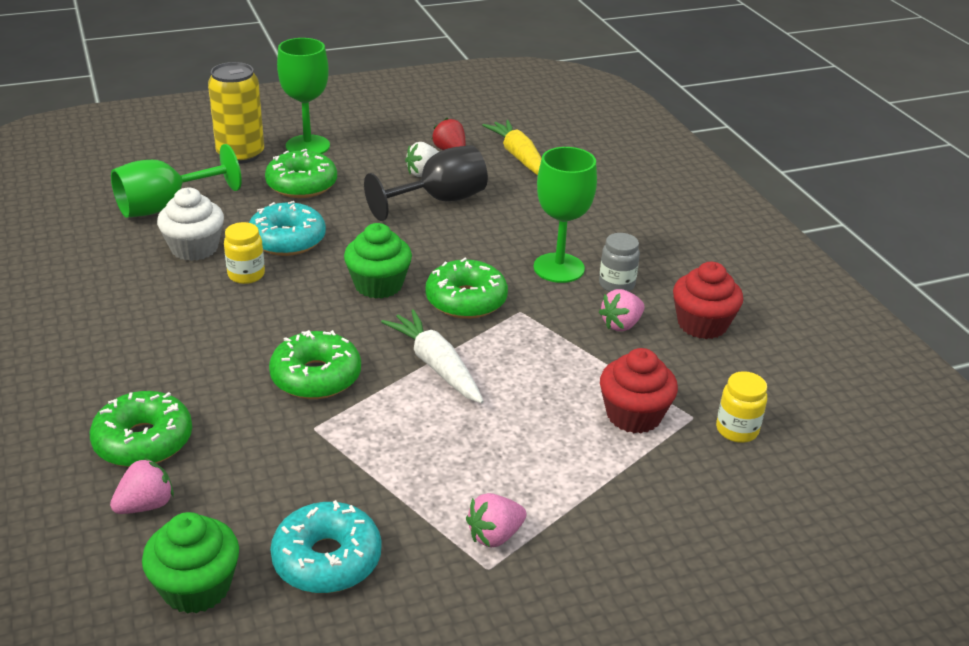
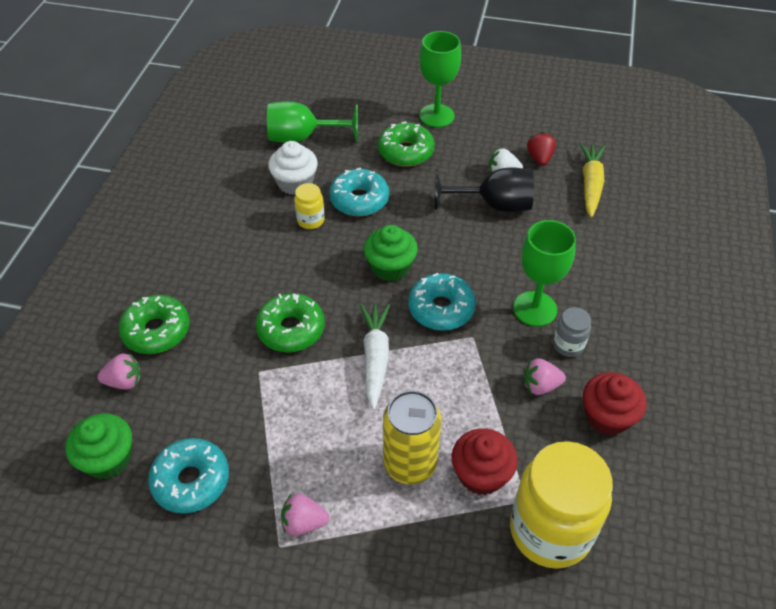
camera: 35 degrees right, 15 degrees up
yellow can [208,62,264,164] -> yellow can moved to [383,390,441,484]
green donut [425,258,508,319] -> turquoise donut [408,273,476,331]
yellow jar [716,371,767,443] -> yellow jar [510,441,613,569], size x2.24

